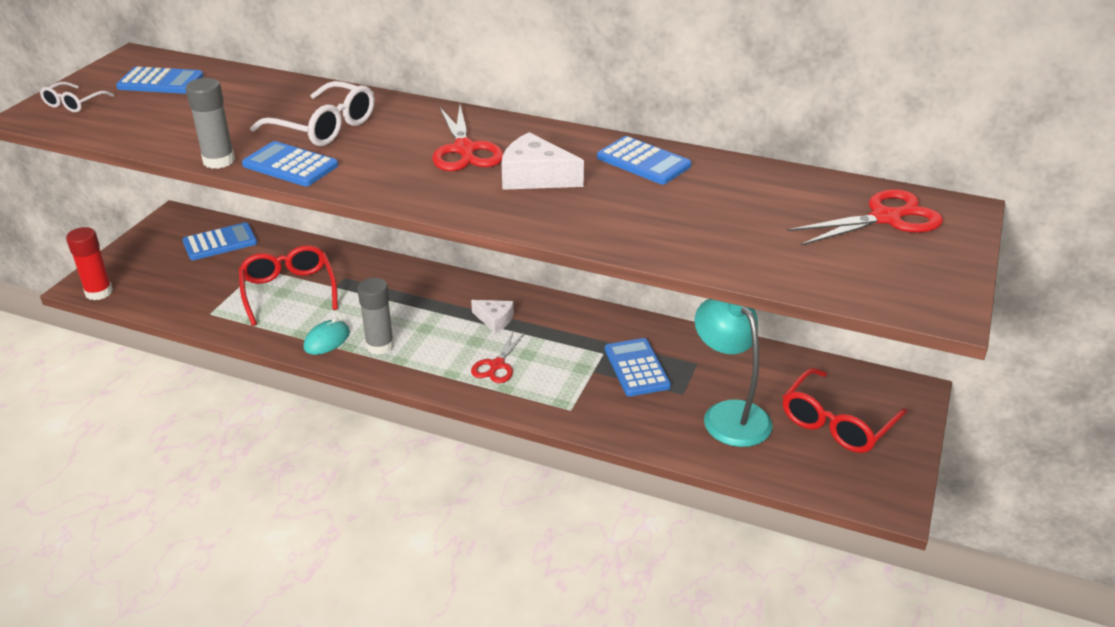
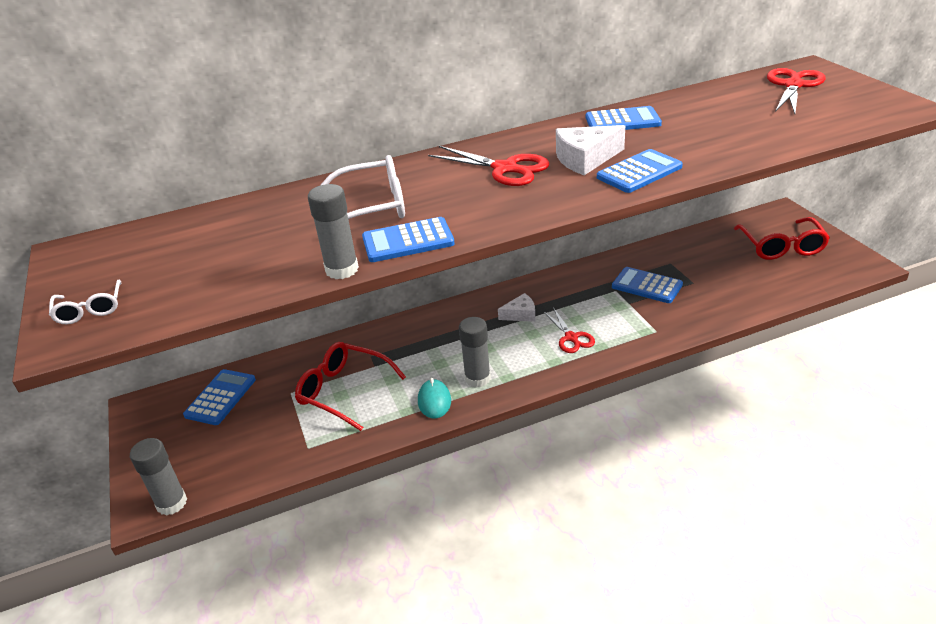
camera: 40 degrees left, 0 degrees up
red glue stick [66,227,113,300] -> grey glue stick [130,438,187,516]
blue calculator [116,67,204,94] -> blue calculator moved to [597,149,683,193]
turquoise lamp [694,299,773,447] -> none

